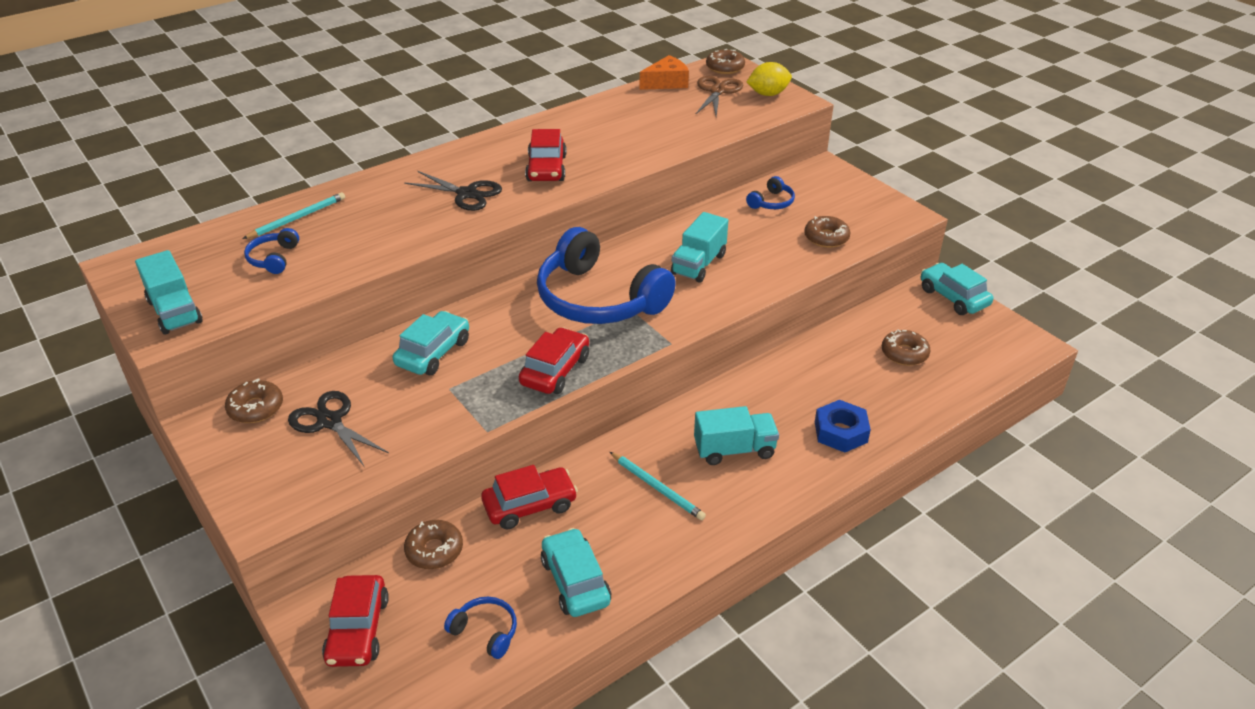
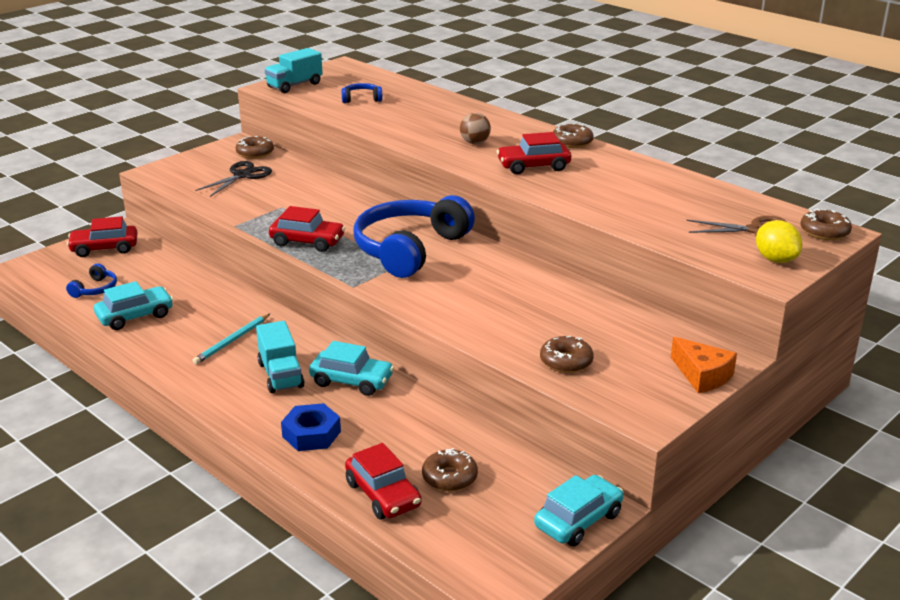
camera: 80 degrees right, 10 degrees down
turquoise pencil [243,192,345,239] -> none
turquoise car [393,311,469,375] -> turquoise car moved to [309,341,394,396]
black scissors [404,171,502,211] -> brown ball [460,113,491,144]
brown donut [404,520,463,569] -> brown donut moved to [553,123,594,148]
red car [481,465,578,529] -> red car moved to [345,443,422,520]
orange cheese [640,55,689,90] -> orange cheese moved to [671,337,737,393]
turquoise truck [671,212,728,283] -> none
blue headphones [746,176,795,209] -> none

